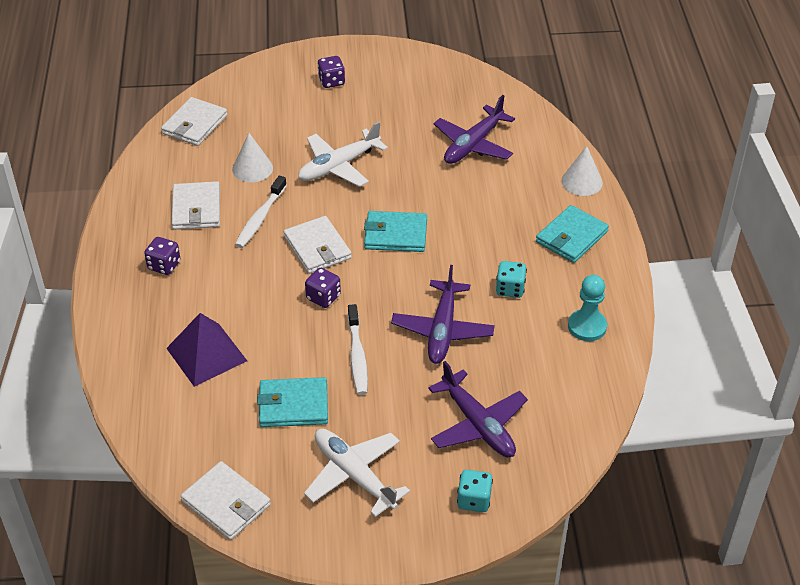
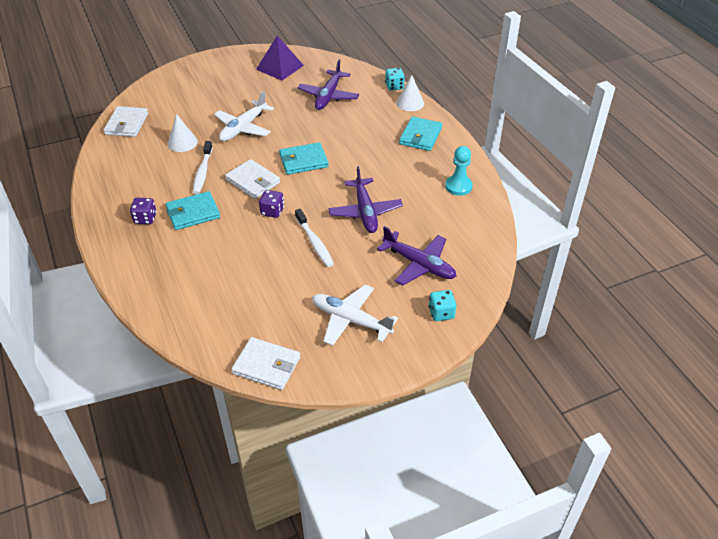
camera: 20 degrees left, 0 degrees up
purple pyramid [166,313,247,387] -> purple pyramid moved to [256,36,304,81]
white wallet [171,181,220,230] -> none
turquoise wallet [257,377,328,427] -> turquoise wallet moved to [166,191,220,230]
purple dice [317,56,345,88] -> none
turquoise dice [496,261,527,298] -> turquoise dice moved to [385,68,405,91]

